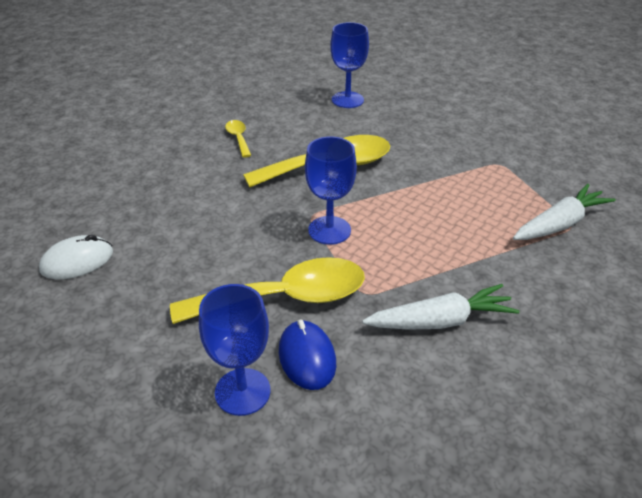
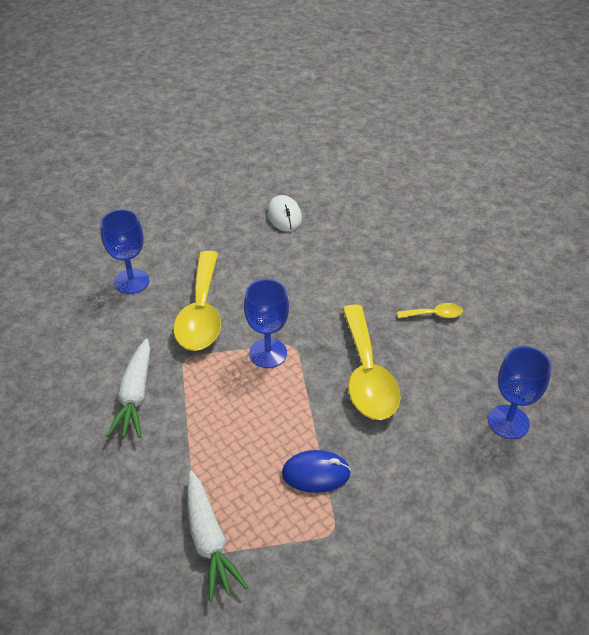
camera: 105 degrees right, 5 degrees up
blue mouse [279,320,336,390] -> blue mouse moved to [282,450,351,493]

